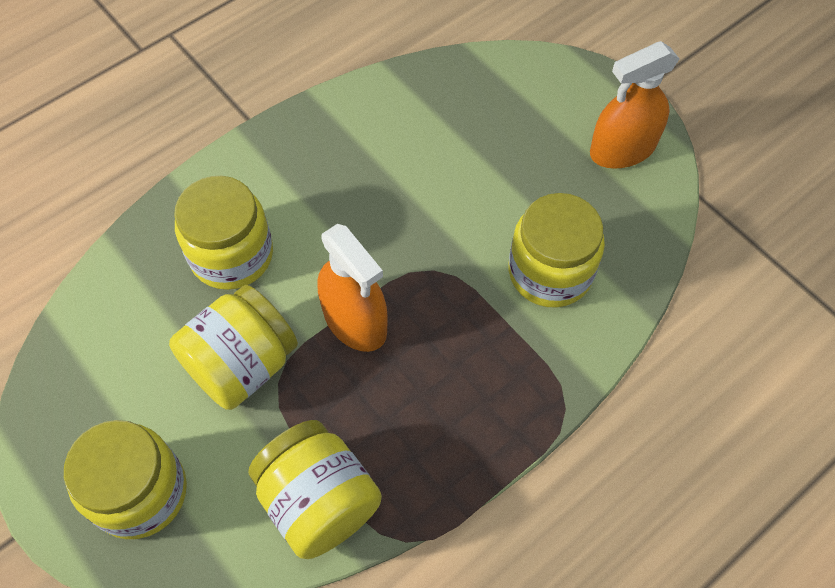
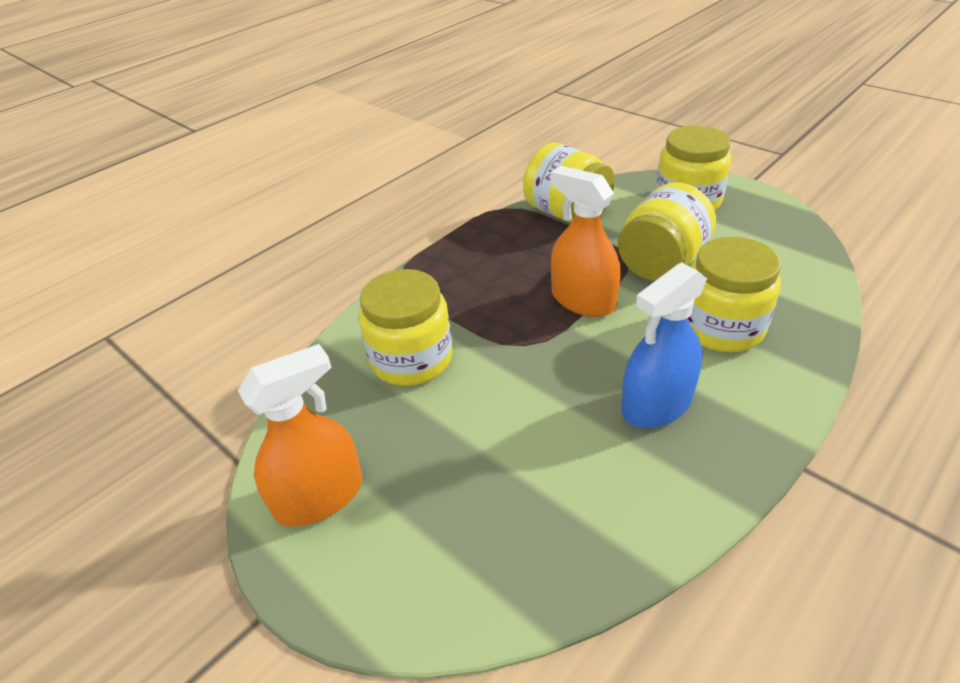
camera: 175 degrees right, 20 degrees down
none -> blue spray bottle [621,262,707,428]

